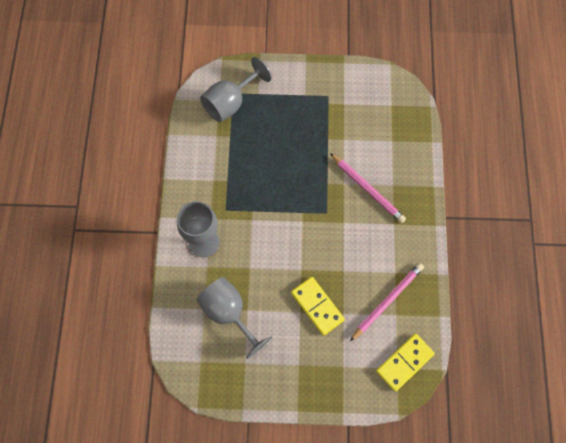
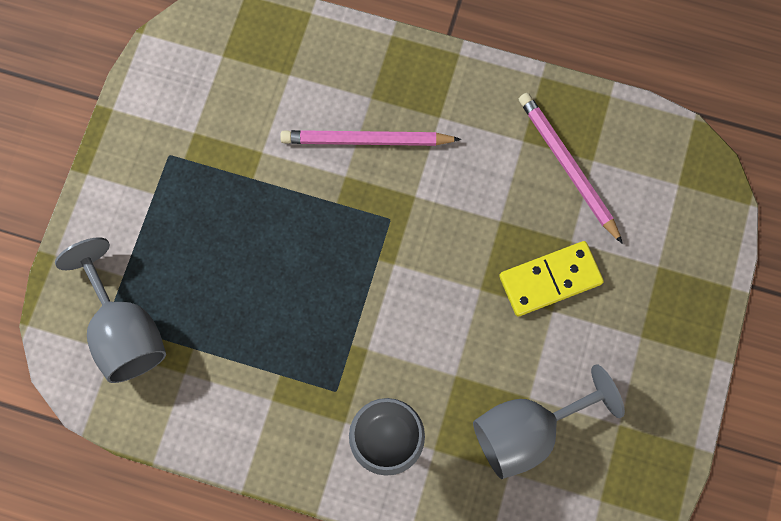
camera: 75 degrees left, 5 degrees up
pink pencil [330,153,406,223] -> pink pencil turned 150 degrees counterclockwise [280,130,461,146]
yellow domino [376,334,435,392] -> none

